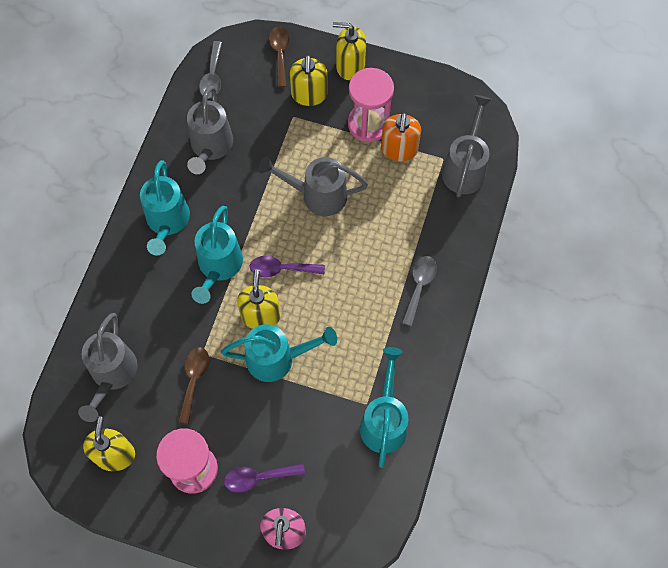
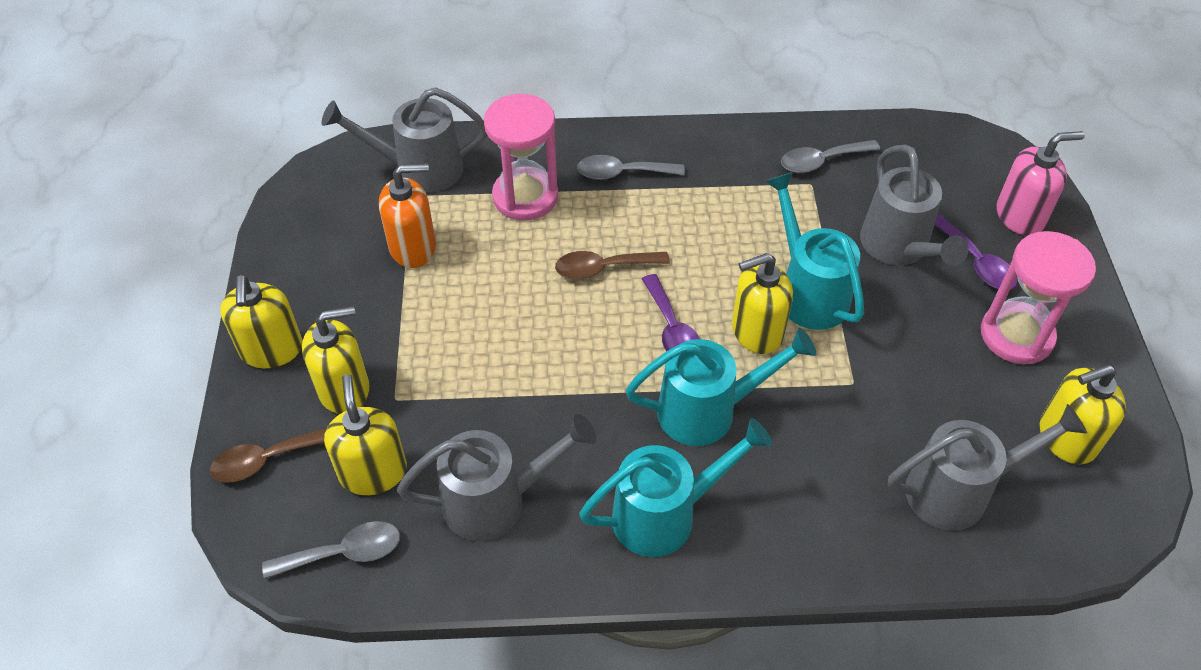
camera: 110 degrees left, 15 degrees down
brown spoon [178,347,210,424] -> brown spoon moved to [555,251,670,279]
grey watering can [258,156,368,216] -> grey watering can moved to [860,144,969,266]
pink hourglass [348,68,394,142] -> pink hourglass moved to [484,94,558,221]
turquoise watering can [360,347,408,468] -> grey spoon [781,140,880,173]
none -> yellow soap dispenser [324,374,407,495]

